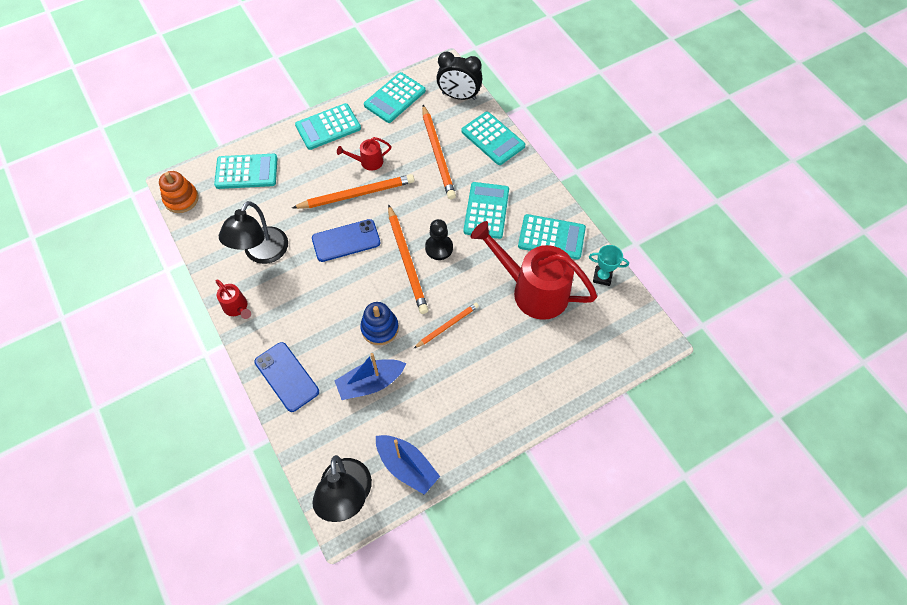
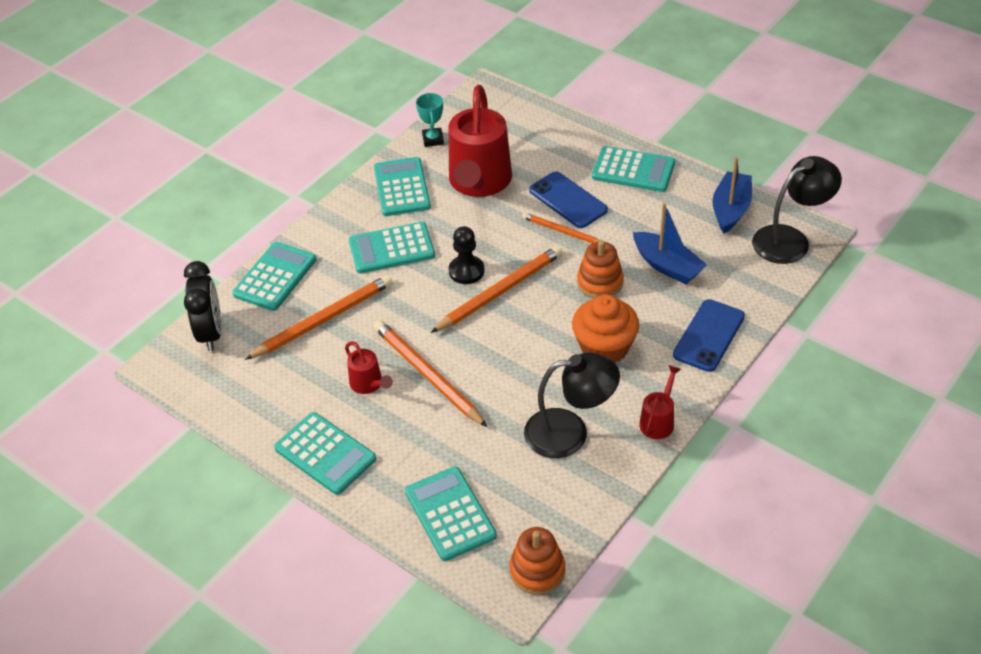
camera: 110 degrees left, 15 degrees down
blue phone [312,219,380,262] -> blue phone moved to [529,171,608,228]
blue stacking toy [360,302,399,345] -> orange stacking toy [577,240,624,298]
turquoise calculator [364,72,426,123] -> turquoise calculator moved to [592,146,675,192]
none -> orange cupcake [572,295,639,363]

